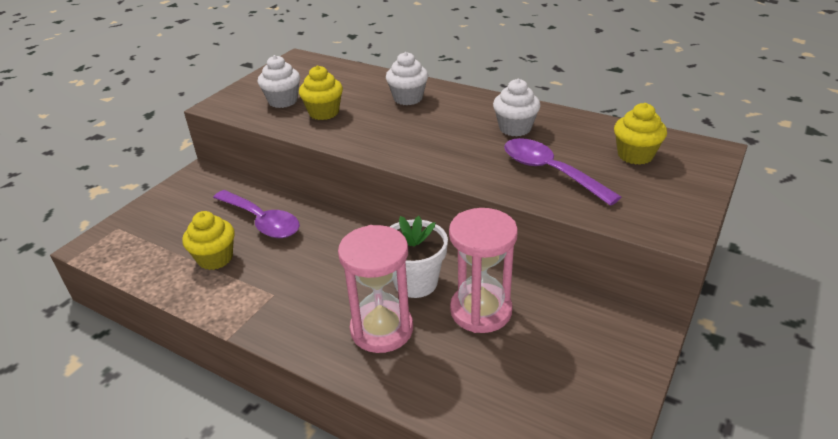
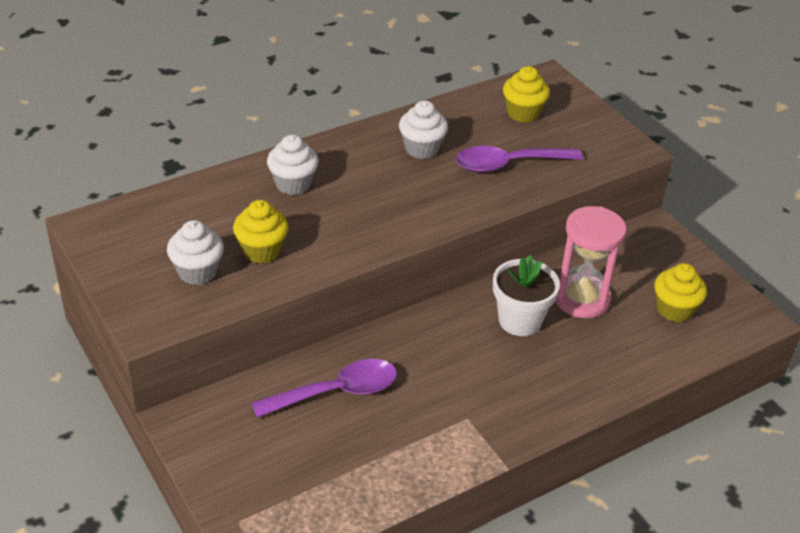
camera: 65 degrees left, 5 degrees up
yellow cupcake [182,211,235,270] -> yellow cupcake moved to [654,263,707,322]
pink hourglass [338,225,413,353] -> none

